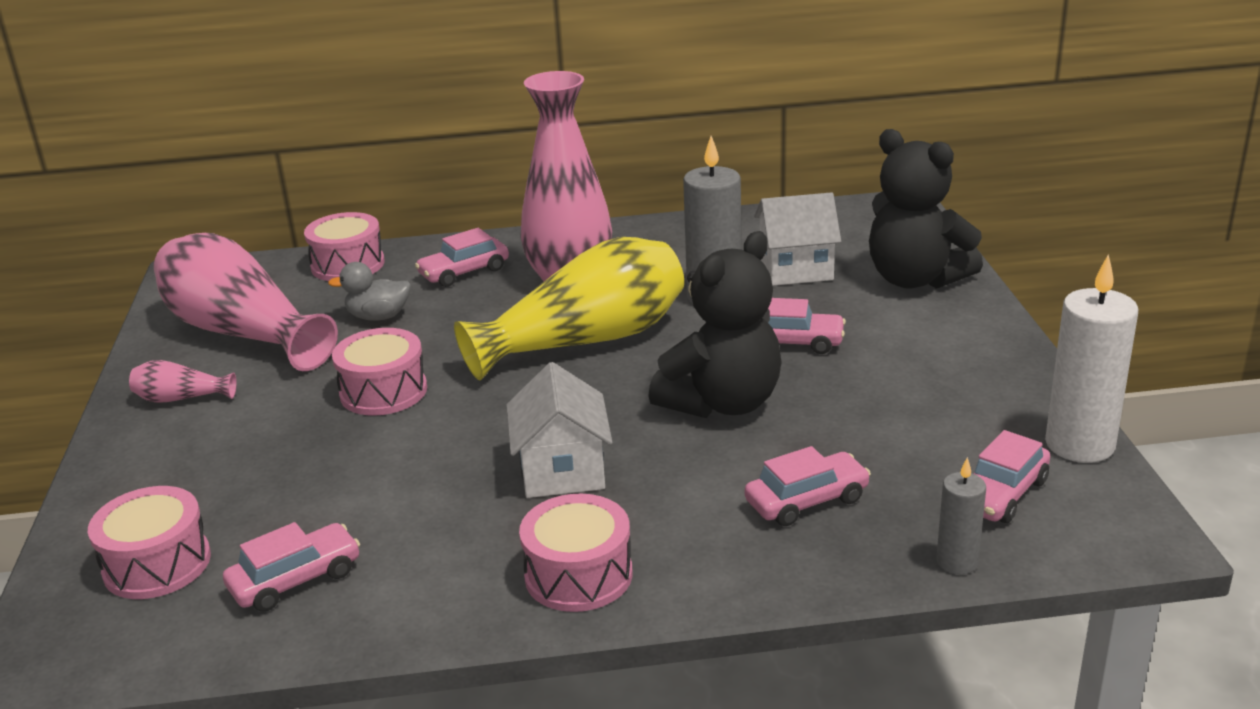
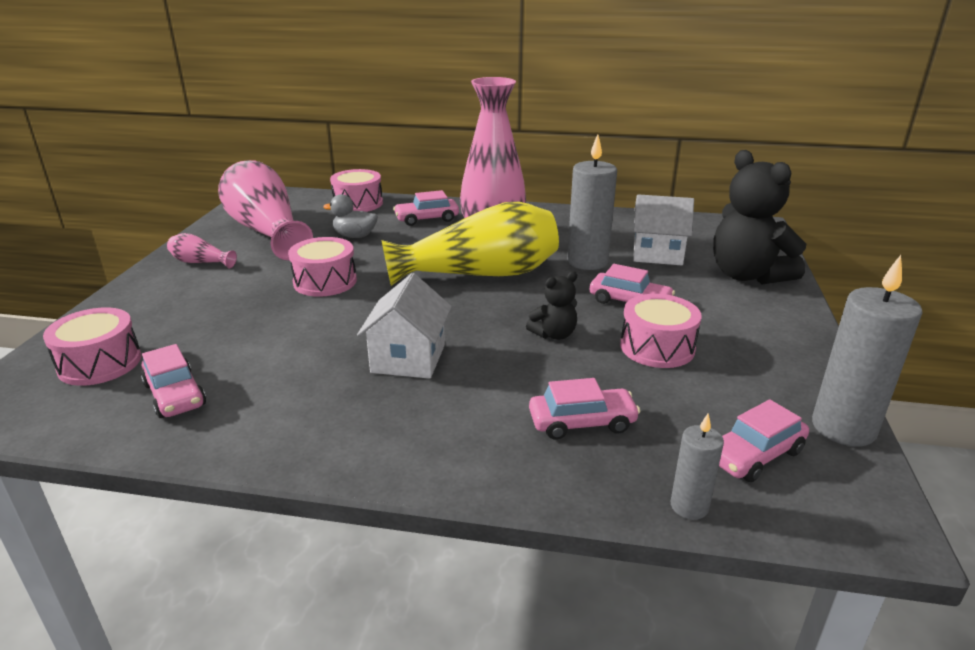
camera: 15 degrees right, 0 degrees up
pink car [223,522,360,612] -> pink car turned 75 degrees clockwise [141,344,206,418]
pink drum [519,494,633,612] -> pink drum moved to [620,294,702,368]
black teddy bear [648,231,781,418] -> black teddy bear [526,271,577,340], size x0.49
white candle [1045,254,1138,463] -> grey candle [812,255,923,447]

